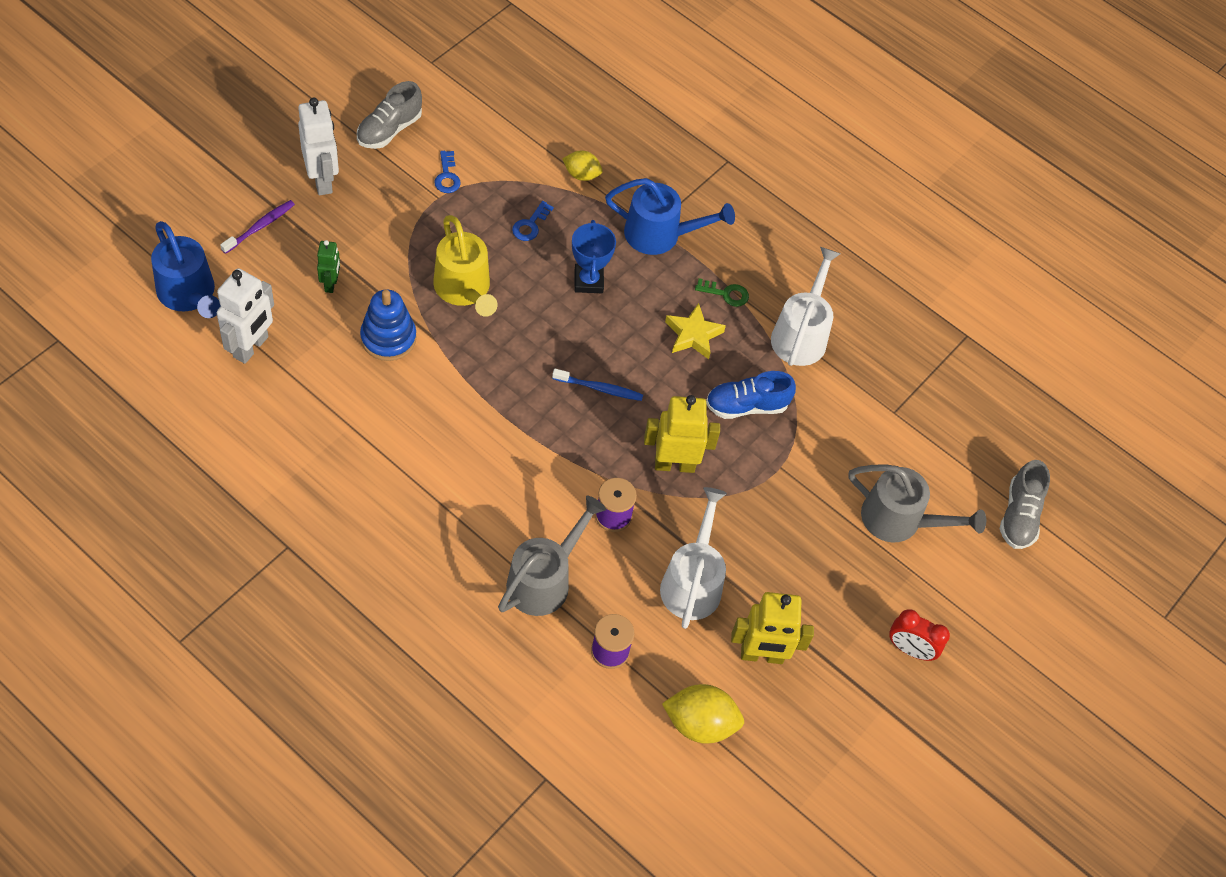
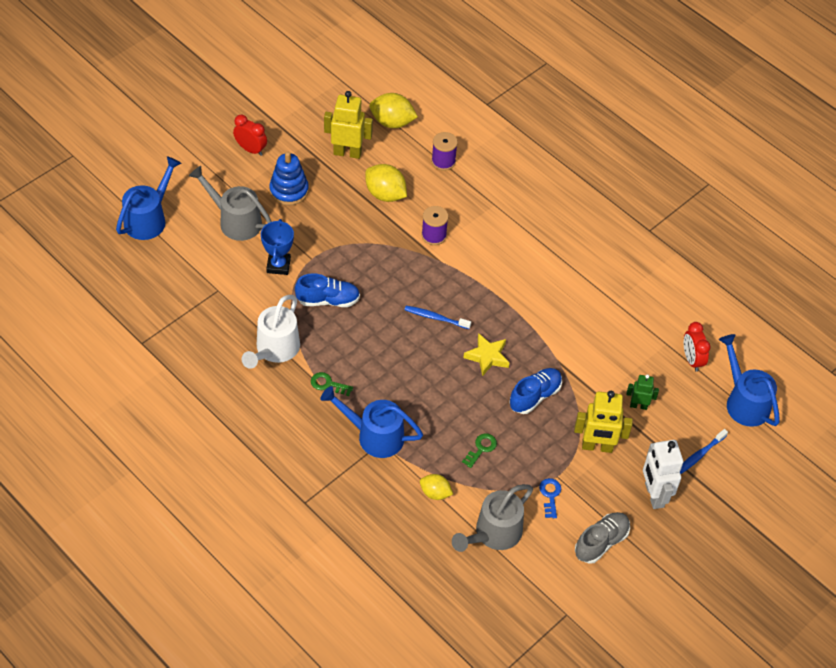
camera: 170 degrees left, 5 degrees down
white robot [217,268,274,364] -> red clock [684,322,711,372]
purple toothbrush [220,200,295,254] -> blue toothbrush [680,429,728,474]
green robot [317,240,340,293] -> green robot turned 90 degrees clockwise [626,374,659,410]
blue stacking toy [360,289,416,361] -> blue stacking toy moved to [269,152,309,206]
yellow watering can [433,215,498,317] -> blue shoe [509,368,562,414]
grey watering can [498,496,606,616] -> grey watering can moved to [452,484,533,552]
blue key [512,201,554,241] -> green key [462,433,497,468]
blue trophy [572,220,616,293] -> blue trophy moved to [261,219,294,275]
yellow robot [644,395,720,473] -> yellow robot moved to [574,391,633,453]
white watering can [660,487,727,629] -> yellow lemon [365,164,407,202]
yellow star [665,303,726,359] -> yellow star moved to [463,333,509,376]
grey shoe [1000,460,1050,549] -> blue watering can [116,156,181,240]

